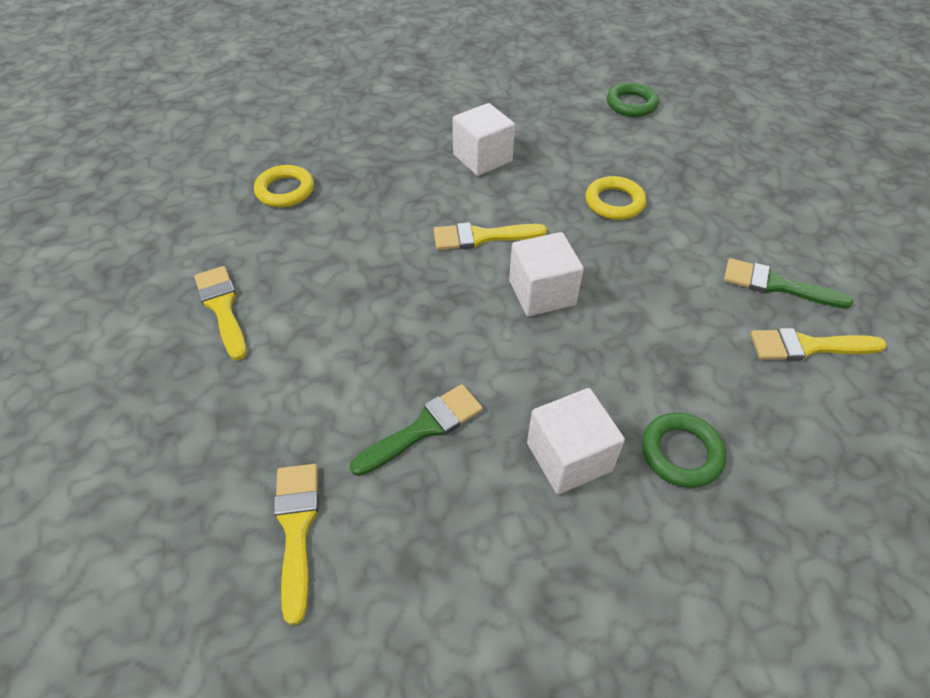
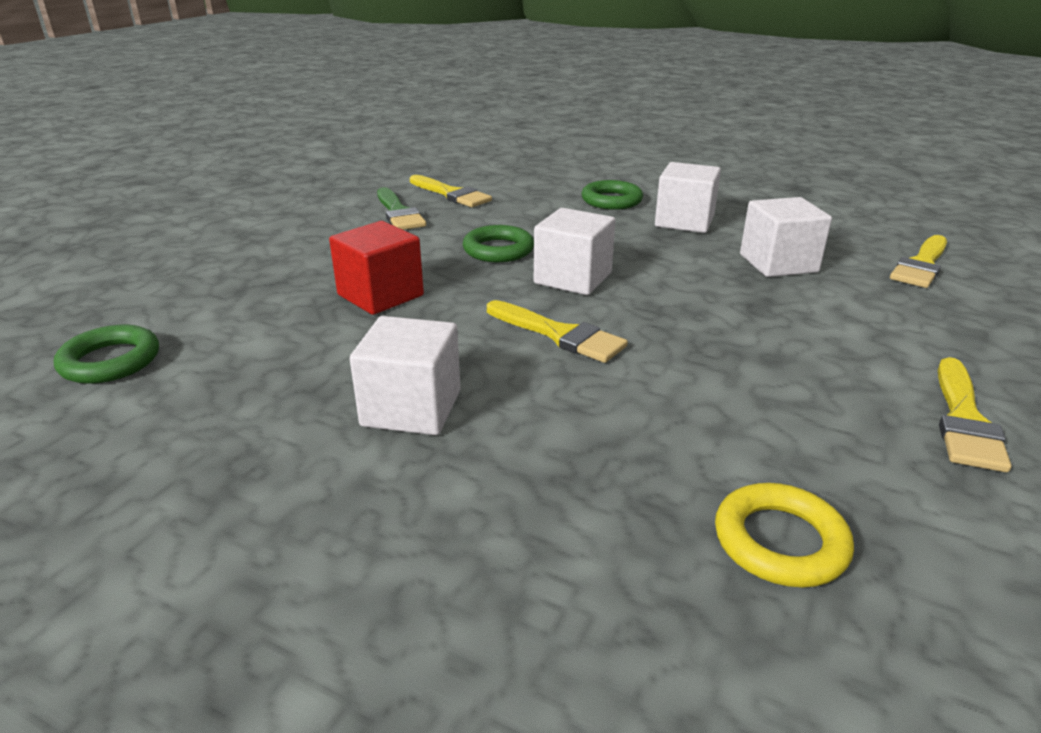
camera: 135 degrees left, 20 degrees down
green brush [350,384,483,476] -> white cube [740,197,832,277]
yellow ring [586,176,646,220] -> red cube [329,221,424,315]
none -> green ring [463,225,534,262]

